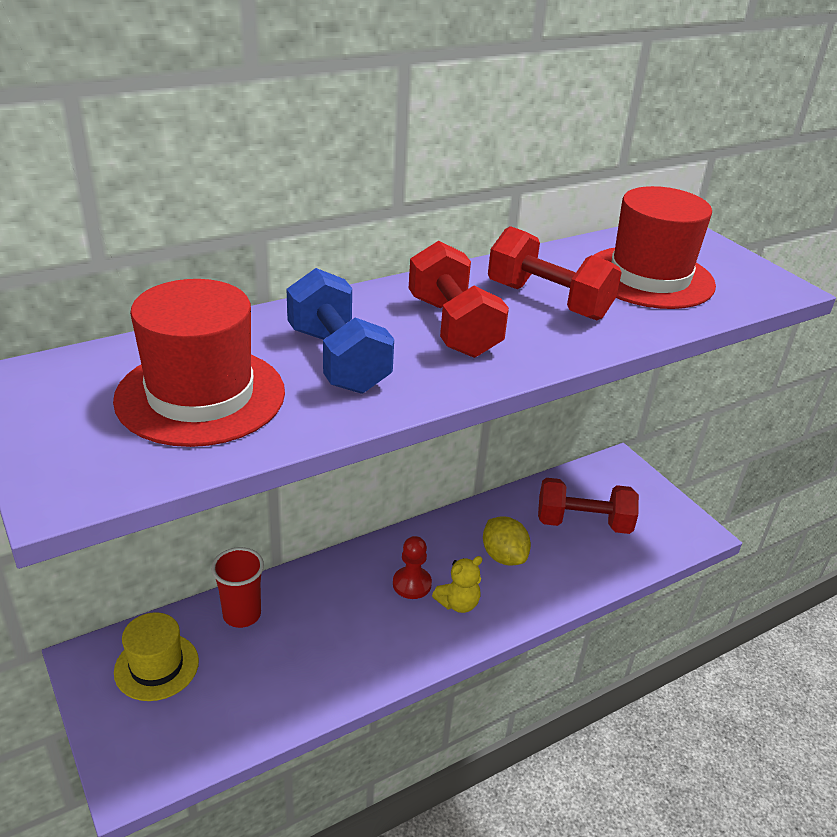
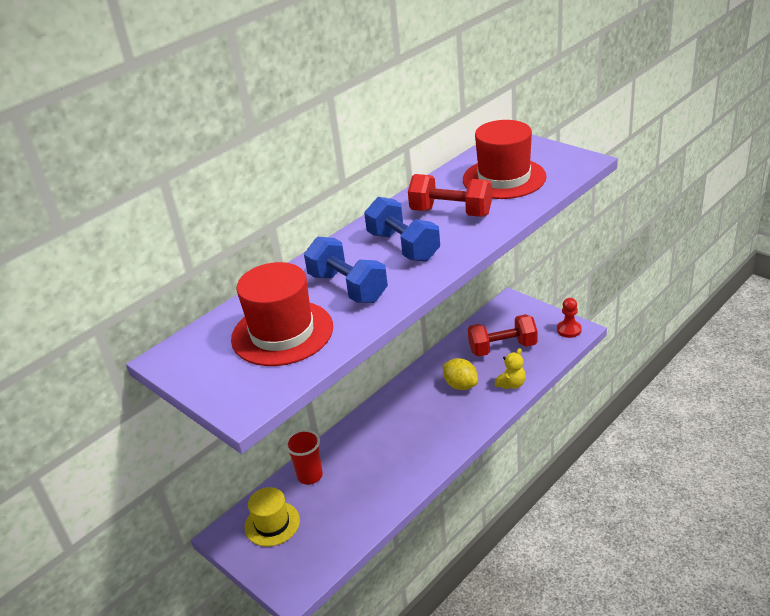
camera: 10 degrees left, 0 degrees up
red pawn [393,536,432,599] -> red pawn moved to [557,298,582,338]
red dumbbell [409,241,509,358] -> blue dumbbell [364,197,440,262]
yellow teddy bear [432,556,482,613] -> yellow teddy bear moved to [495,348,526,389]

